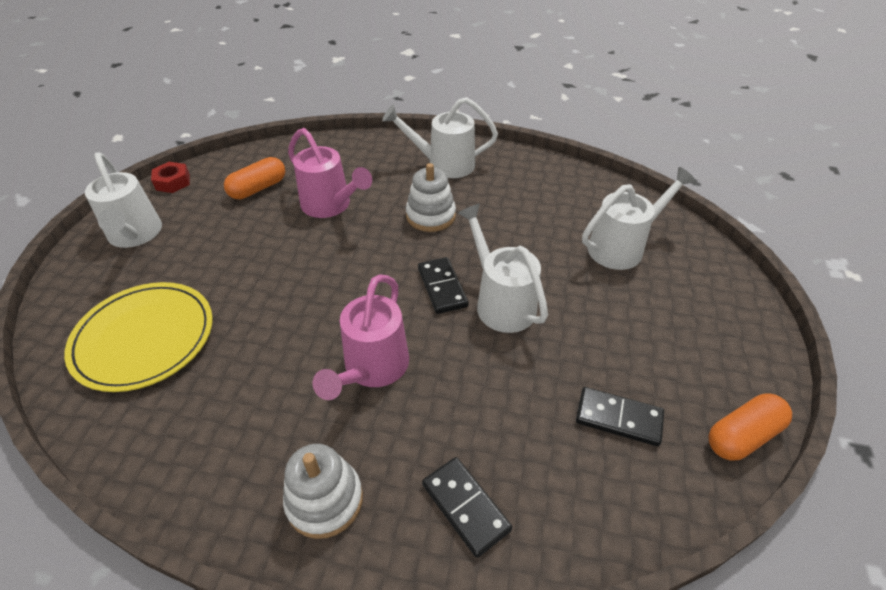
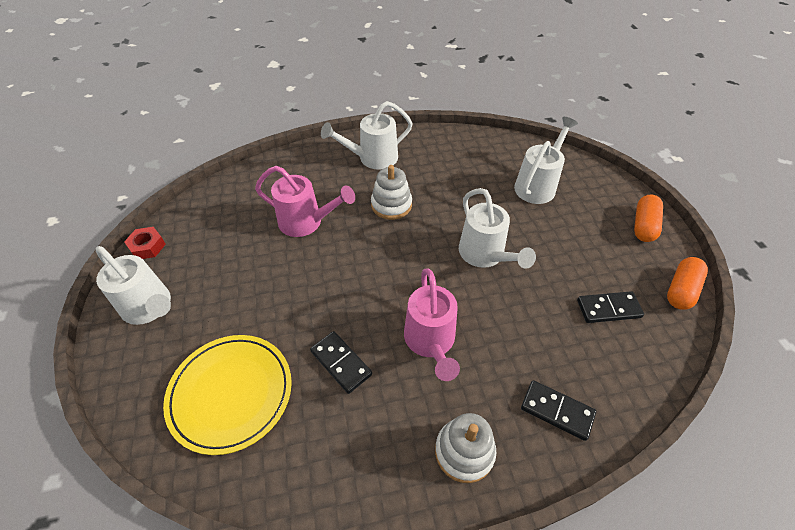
camera: 25 degrees left, 5 degrees up
orange capsule [224,157,285,199] -> orange capsule moved to [634,195,663,242]
black domino [418,257,469,314] -> black domino moved to [310,331,372,394]
white watering can [458,204,548,333] -> white watering can turned 150 degrees counterclockwise [459,188,536,269]

